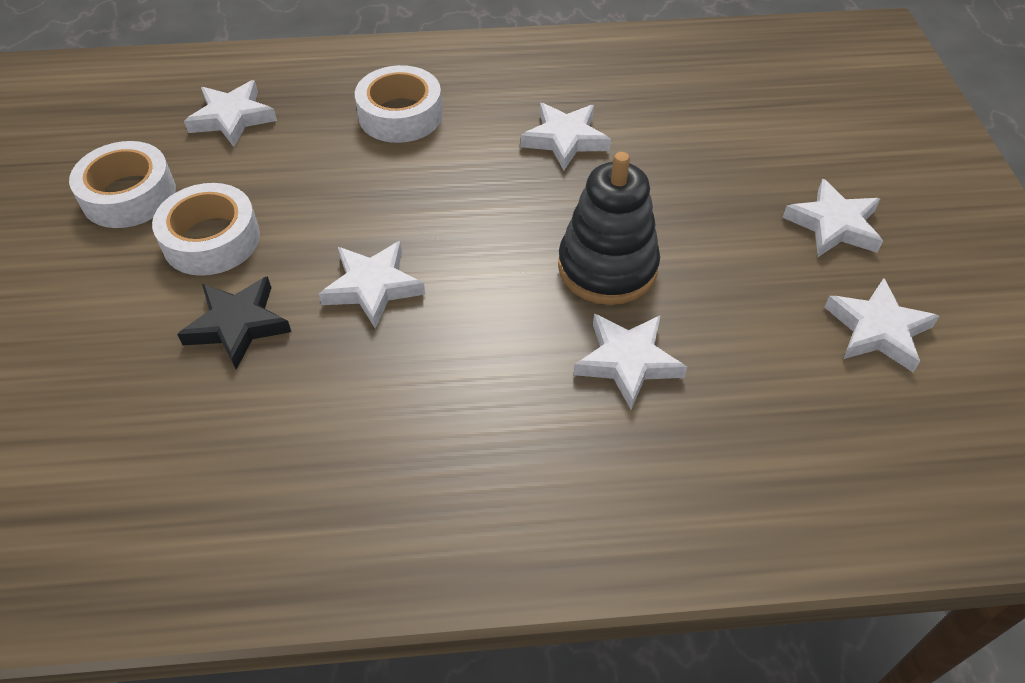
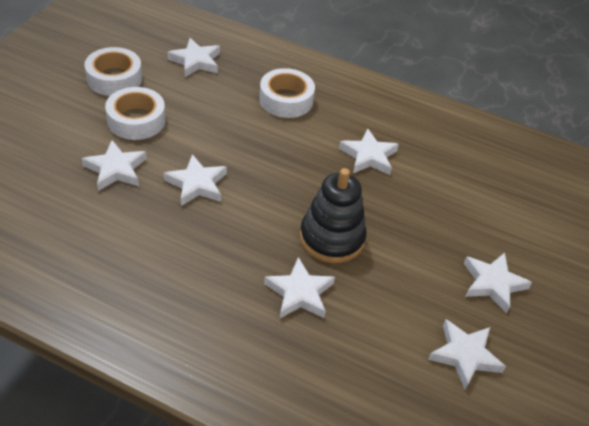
camera: 25 degrees right, 5 degrees down
black star [177,276,291,370] -> white star [82,140,147,191]

